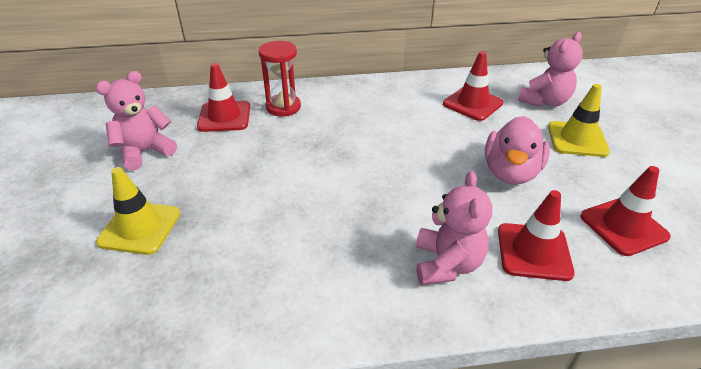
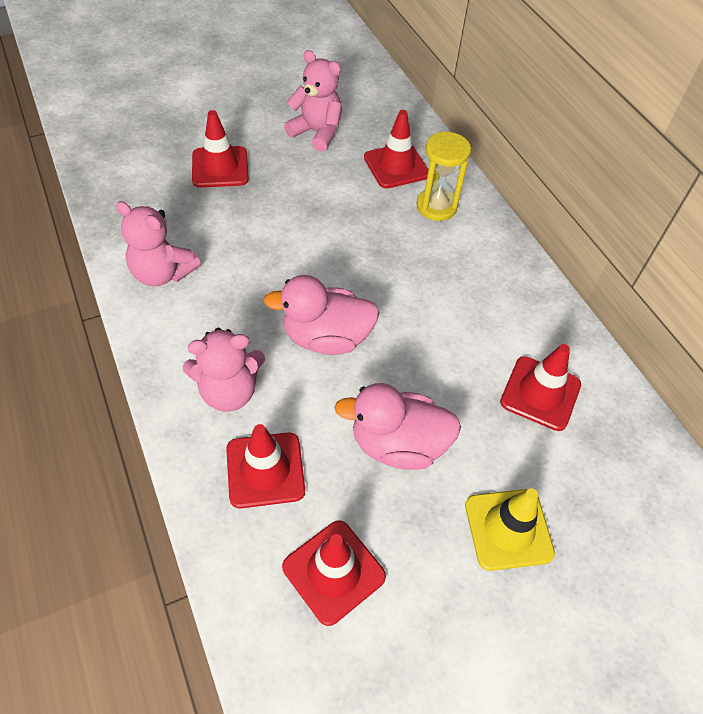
camera: 70 degrees right, 15 degrees up
yellow traffic cone [96,167,180,255] -> red traffic cone [192,110,249,188]
red hourglass [259,41,301,116] -> yellow hourglass [417,131,471,221]
pink teddy bear [518,32,583,107] -> pink teddy bear moved to [116,201,201,286]
none -> pink duck [263,275,380,355]

